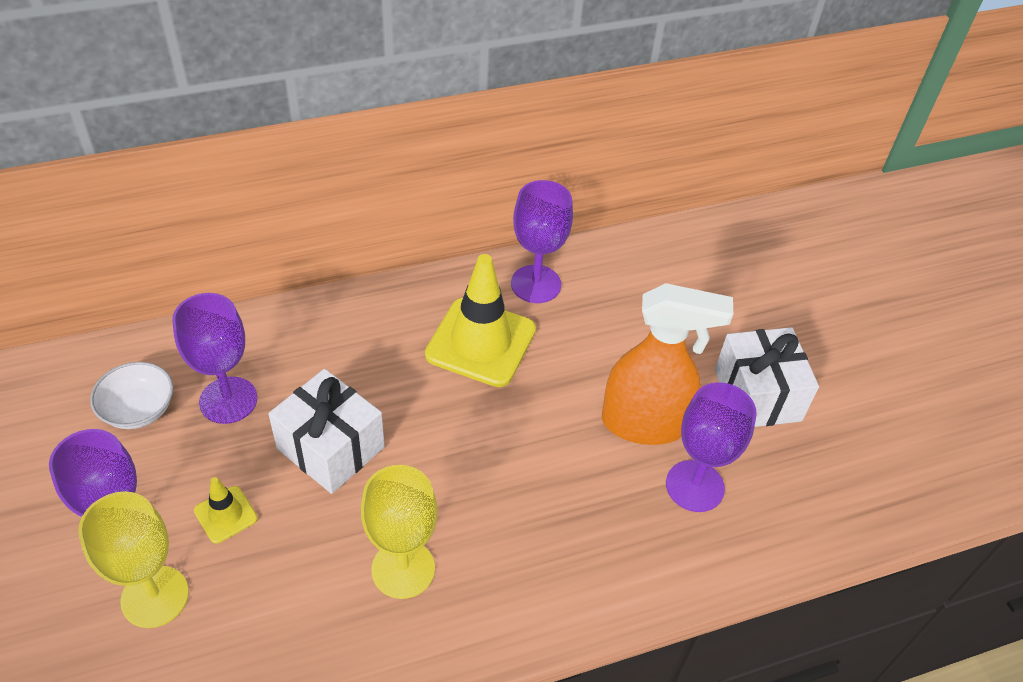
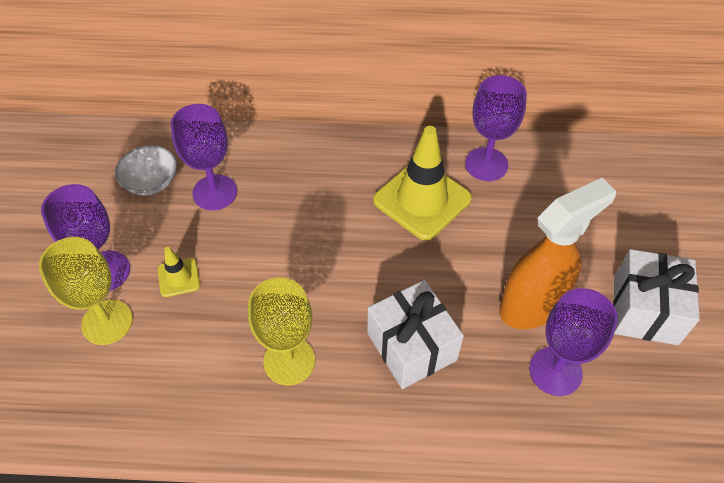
camera: 25 degrees right, 5 degrees up
white gift [268,369,385,494] -> white gift moved to [367,280,464,389]
orange spray bottle [602,283,733,445] -> orange spray bottle turned 60 degrees counterclockwise [499,178,616,329]

